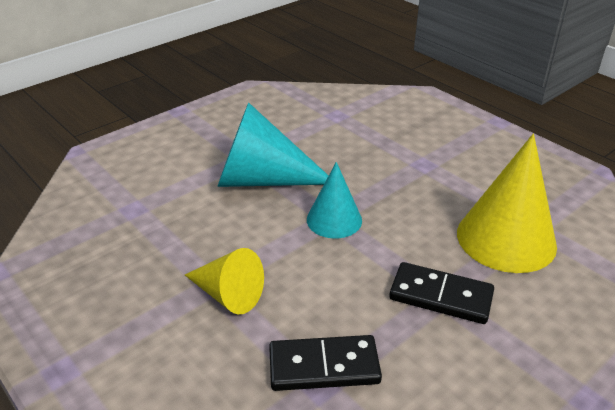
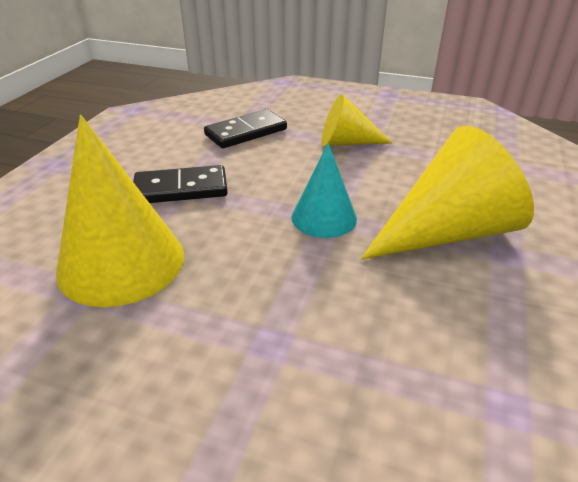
camera: 150 degrees right, 0 degrees up
turquoise cone [217,102,329,187] -> yellow cone [361,126,534,259]

